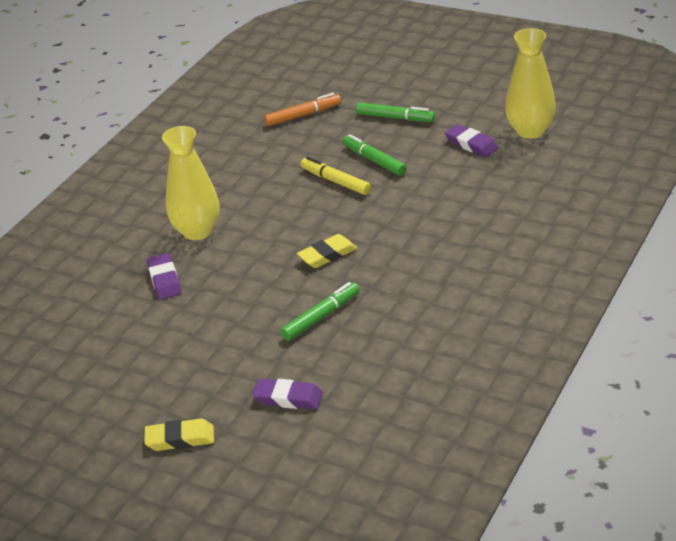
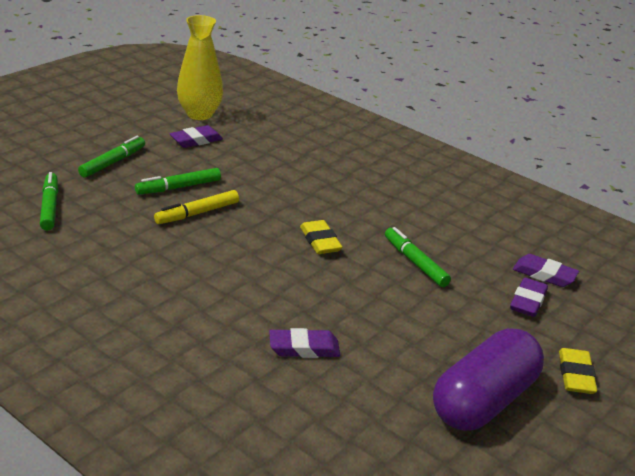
camera: 85 degrees left, 5 degrees down
yellow vase [162,126,220,240] -> none
orange marker [264,93,341,126] -> green marker [40,172,58,231]
none -> purple capsule [433,328,544,431]
none -> purple eraser [513,254,579,287]

